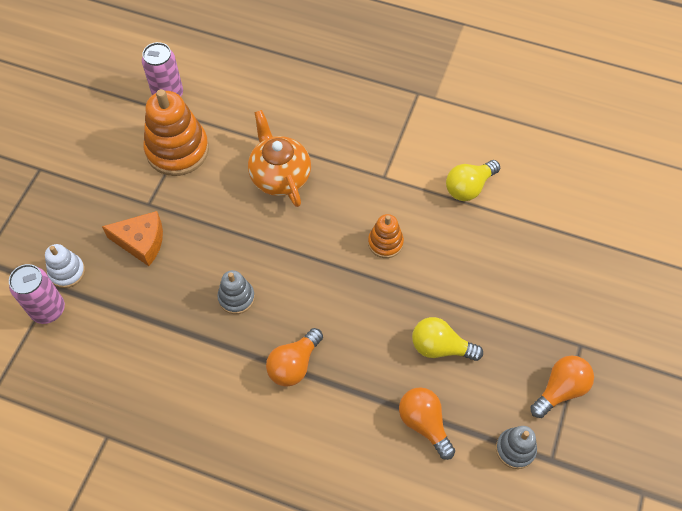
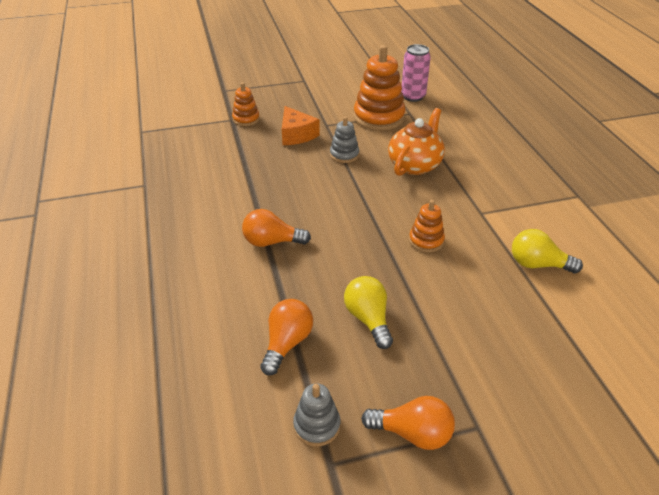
camera: 55 degrees right, 20 degrees down
pink can [9,264,65,324] -> none
white stacking toy [45,244,85,288] -> orange stacking toy [232,83,260,126]
grey stacking toy [217,270,255,314] -> grey stacking toy moved to [330,117,359,163]

